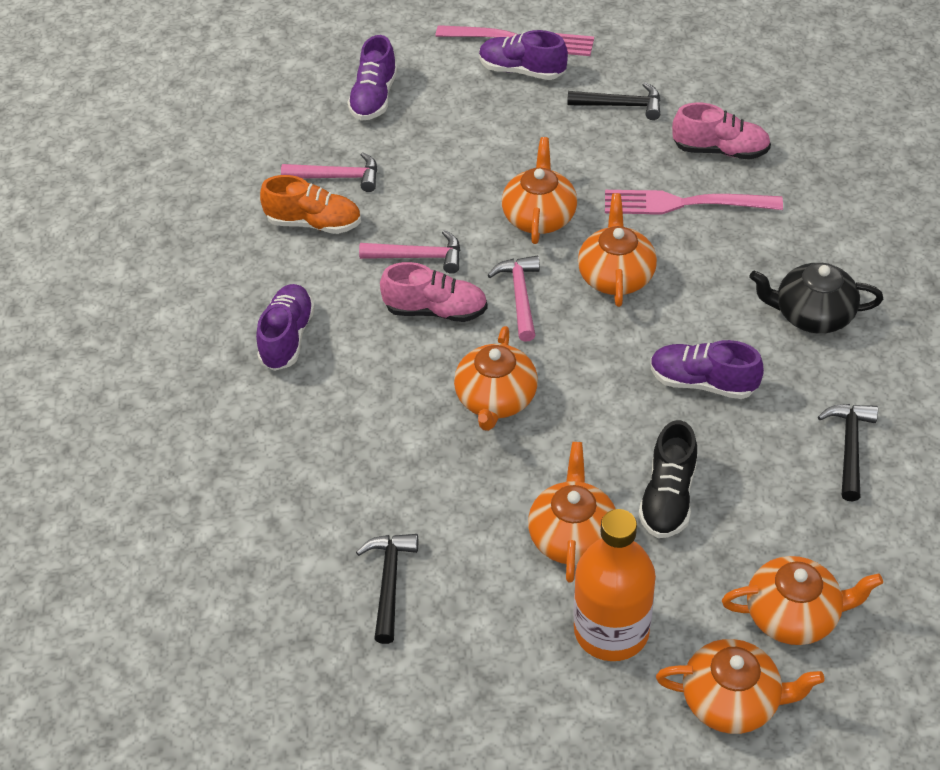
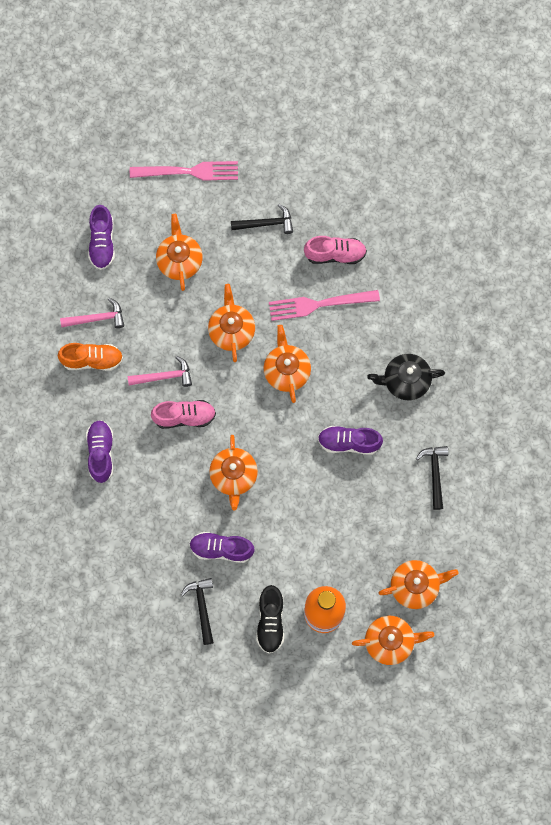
camera: 15 degrees left, 25 degrees up
purple shoe [479,30,568,80] -> purple shoe moved to [189,532,255,563]
pink hammer [487,256,540,342] -> none
orange teapot [528,442,616,583] -> orange teapot moved to [156,214,203,291]
black shoe [639,420,697,538] -> black shoe moved to [256,585,284,654]

